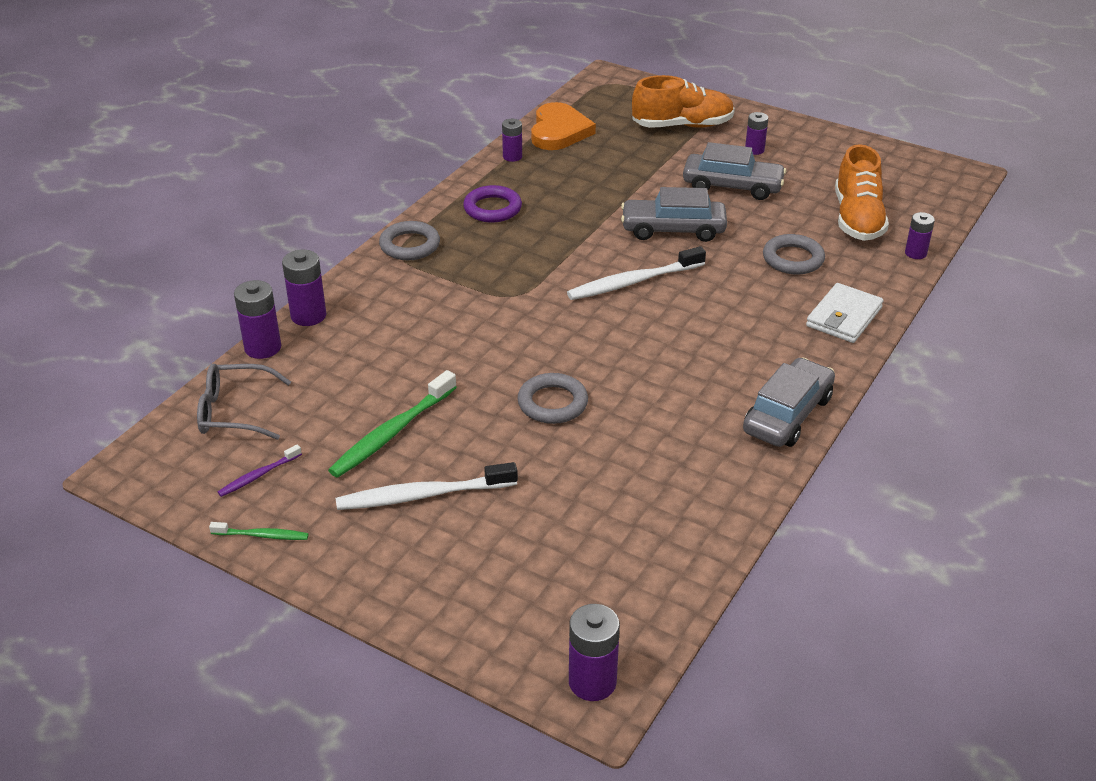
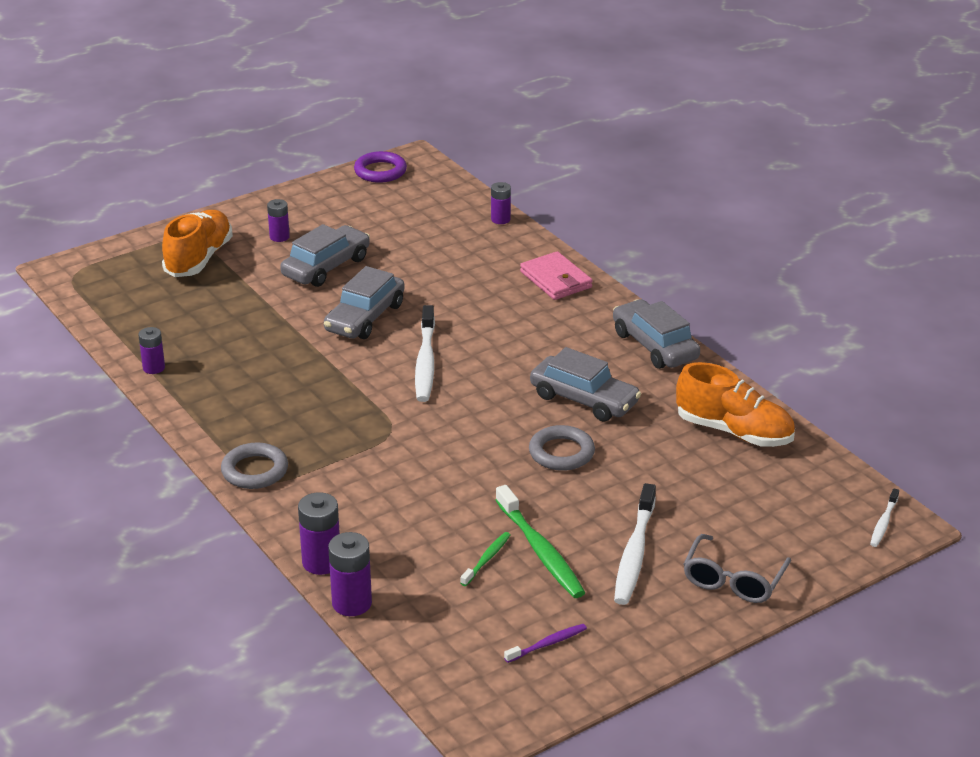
camera: 65 degrees left, 5 degrees down
grey glasses [197,364,291,440] -> grey glasses moved to [683,534,791,603]
green toothbrush [209,522,309,540] -> green toothbrush moved to [460,532,510,586]
purple toothbrush [218,444,302,497] -> purple toothbrush turned 105 degrees counterclockwise [504,624,587,663]
purple ring [463,185,522,222] -> purple ring moved to [354,151,407,183]
orange heart [531,102,596,150] -> none
purple battery [569,604,620,701] -> white toothbrush [870,488,899,547]
grey ring [763,234,825,275] -> none
white wallet [806,283,884,343] -> pink wallet [520,251,593,300]
orange shoe [835,144,889,241] -> orange shoe moved to [676,362,795,447]
none -> grey car [530,347,641,422]

